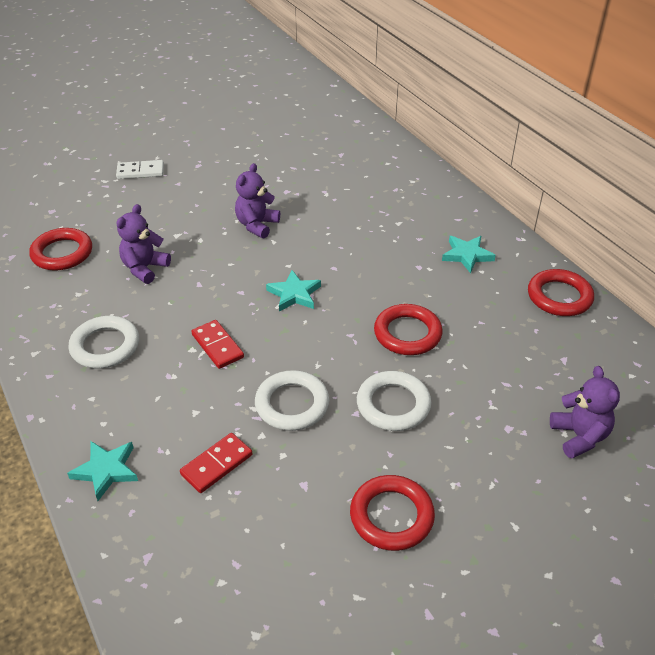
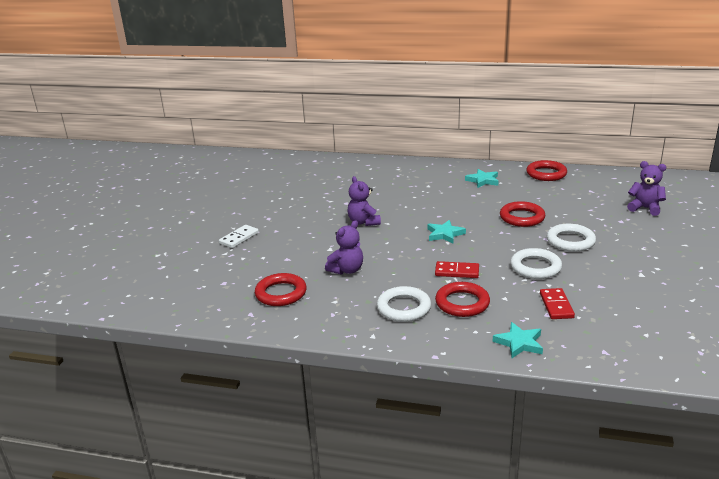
camera: 45 degrees left, 15 degrees down
purple teddy bear [116,204,171,284] -> purple teddy bear turned 120 degrees counterclockwise [325,220,363,275]
red ring [350,475,435,551] -> red ring moved to [435,282,490,317]

